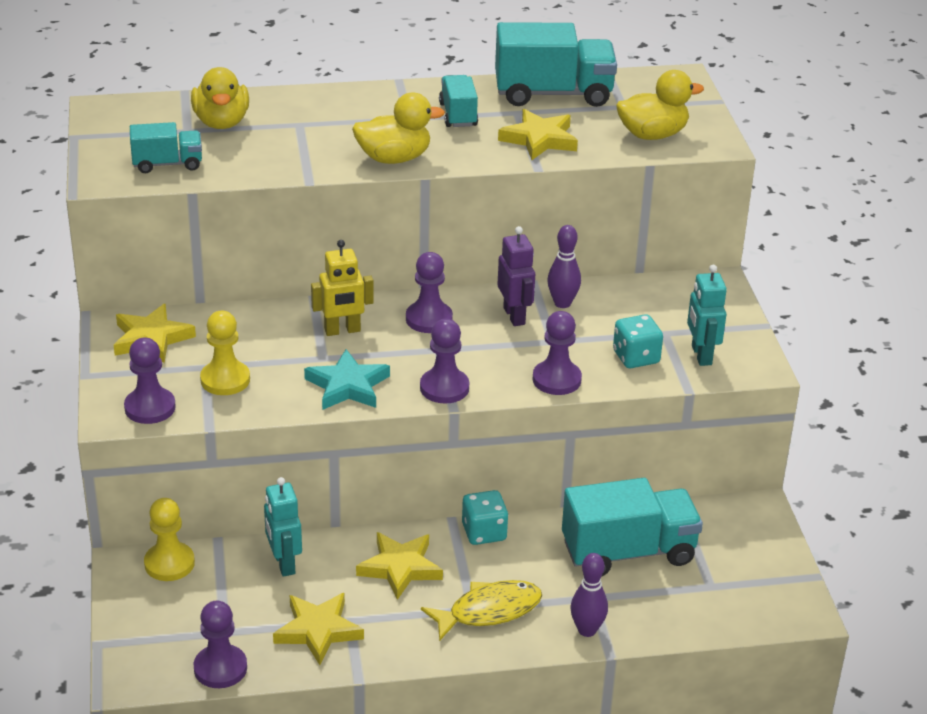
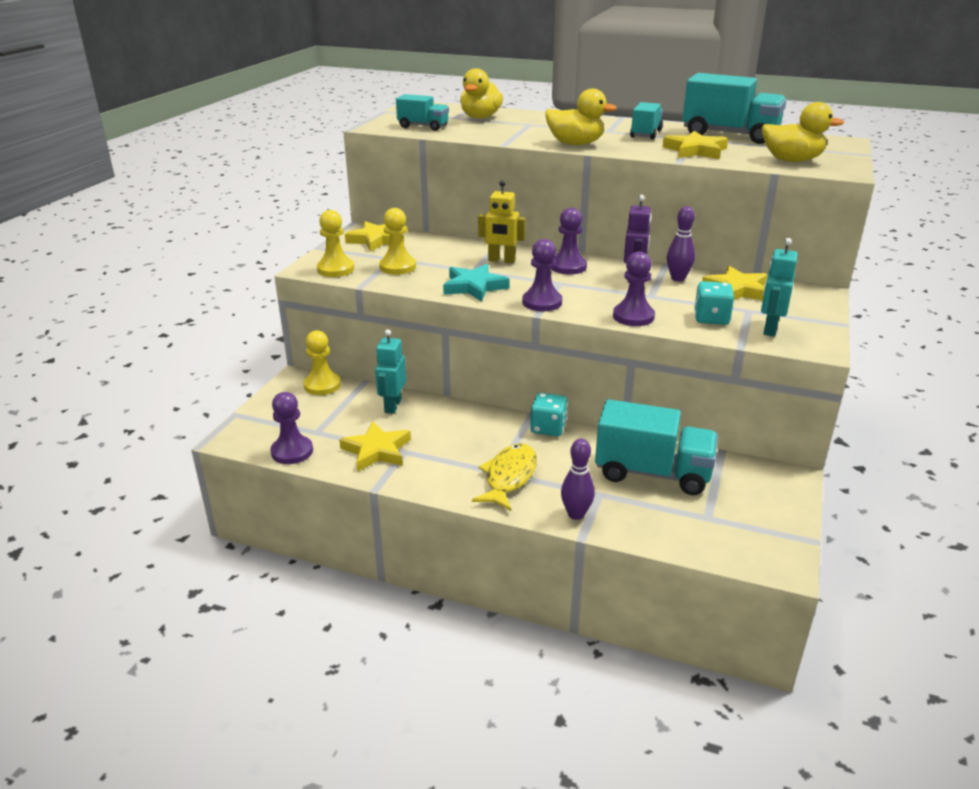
camera: 30 degrees right, 5 degrees down
purple pawn [124,337,176,424] -> yellow pawn [317,210,354,277]
yellow star [356,532,443,600] -> yellow star moved to [702,266,768,301]
yellow fish [421,580,542,641] -> yellow fish turned 75 degrees counterclockwise [472,443,537,511]

